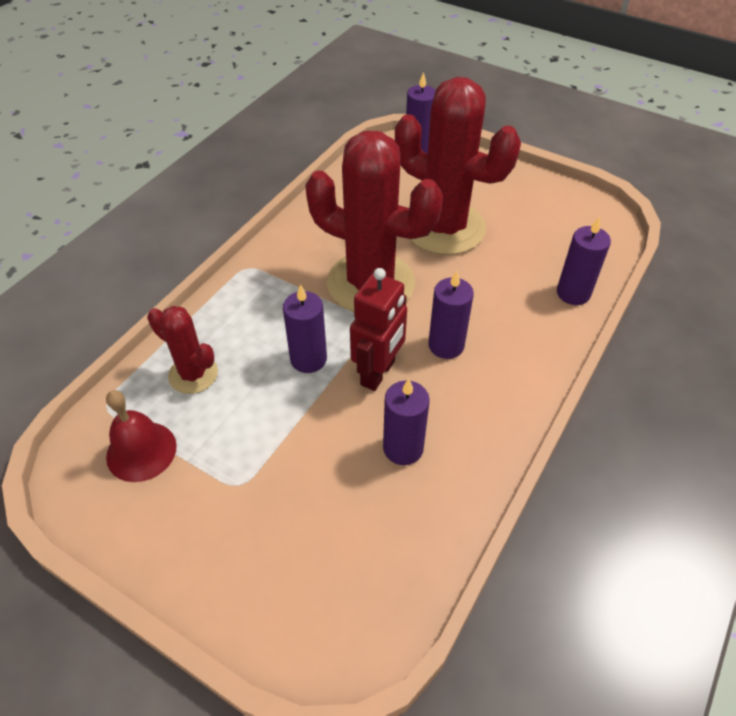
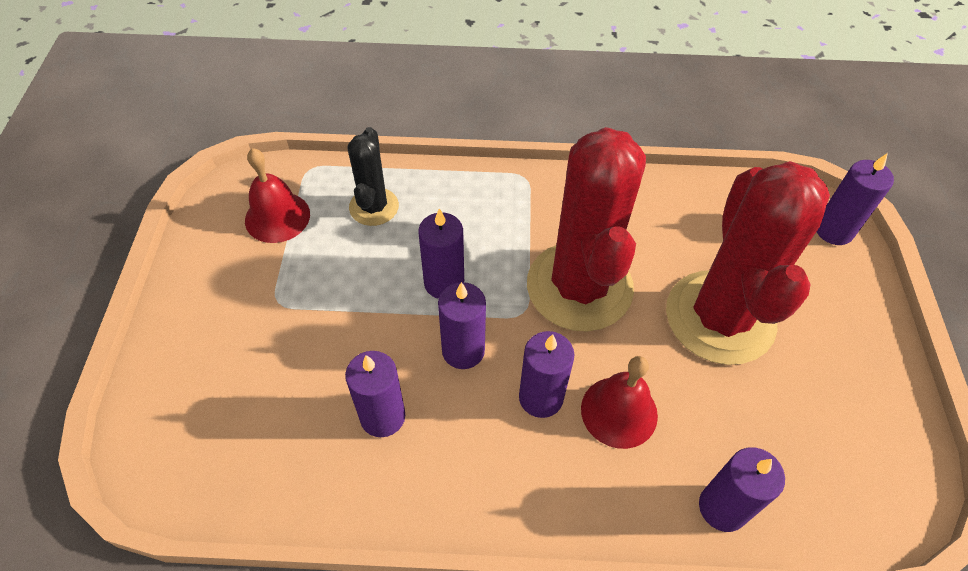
camera: 60 degrees right, 5 degrees up
red cactus [147,306,218,394] -> black cactus [348,127,399,226]
red robot [350,268,407,391] -> purple candle [438,282,486,369]
none -> red bell [581,356,658,449]

